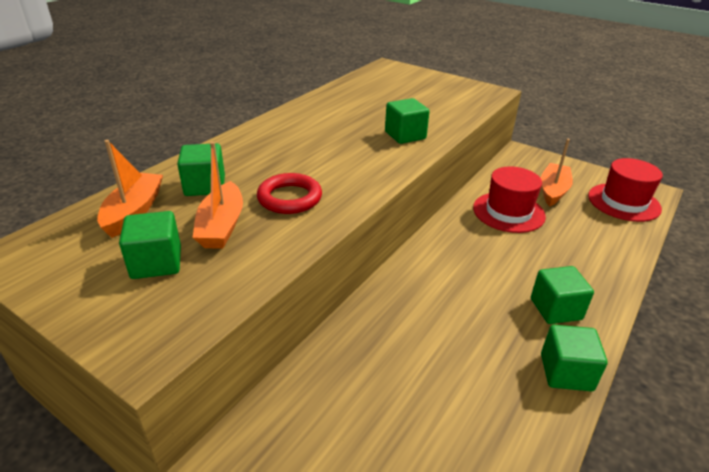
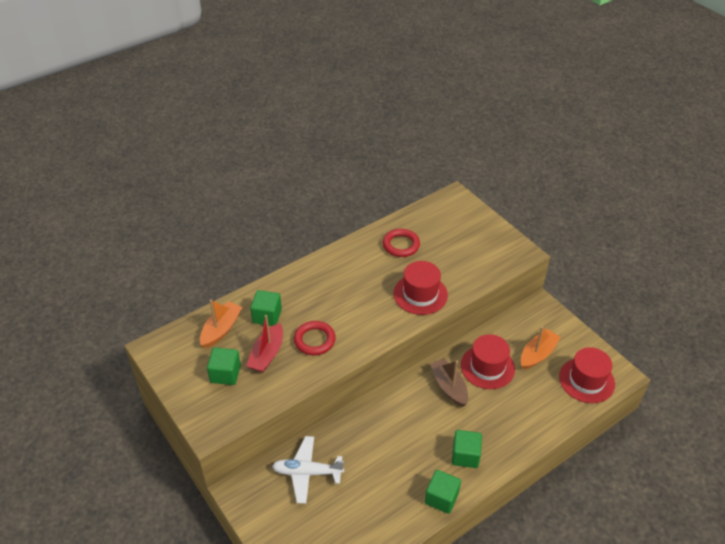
camera: 20 degrees right, 10 degrees up
orange boat [192,142,243,249] -> red boat [246,315,283,373]
green cube [385,98,430,144] -> red hat [394,261,448,315]
none -> white plane [272,436,344,504]
none -> red ring [383,229,420,257]
none -> brown boat [430,358,468,407]

